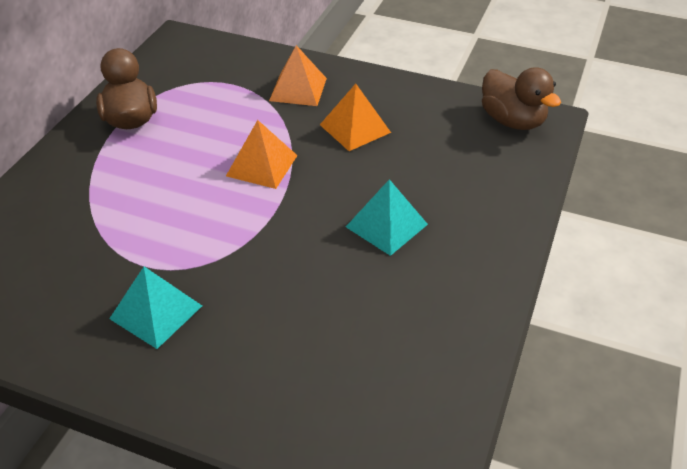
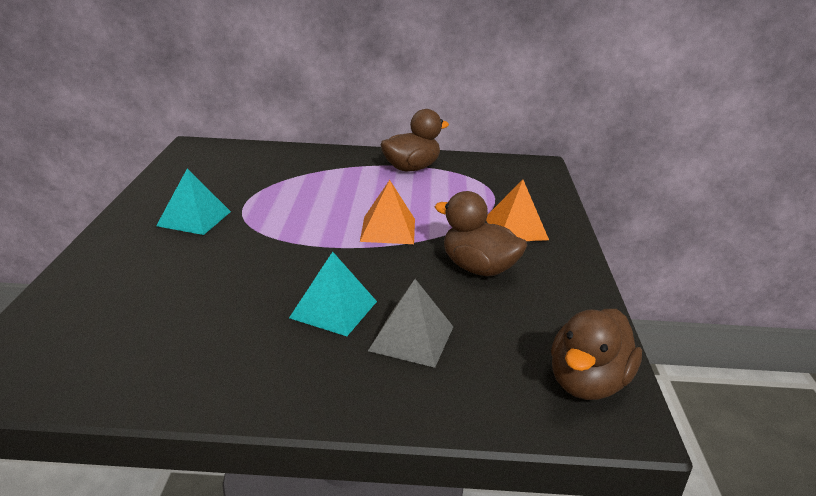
camera: 70 degrees right, 15 degrees down
orange pyramid [320,84,391,151] -> brown duck [435,191,527,276]
none -> grey pyramid [368,279,453,368]

